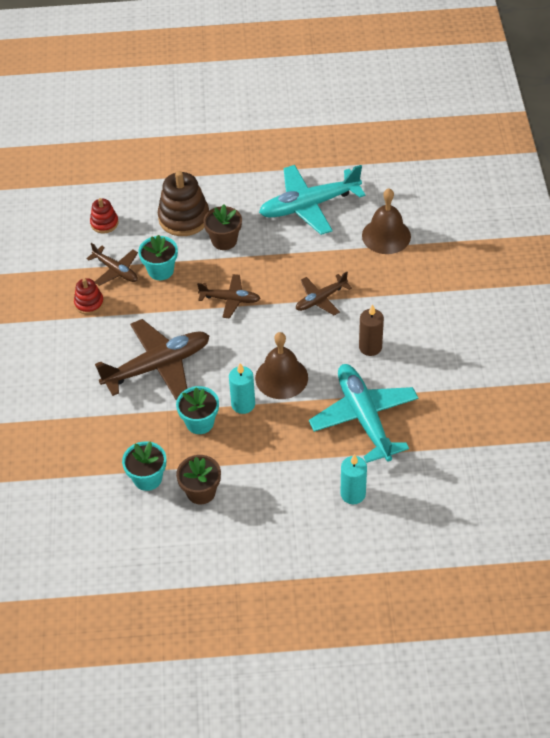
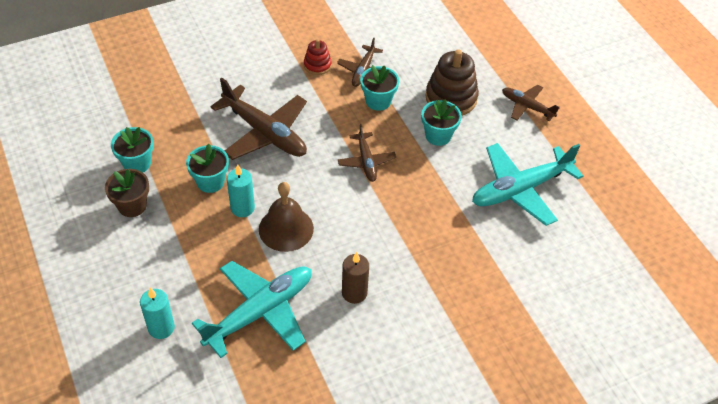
camera: 65 degrees right, 0 degrees up
red stacking toy [90,198,119,233] -> none
brown flower pot [203,204,242,250] -> turquoise flower pot [421,99,462,146]
turquoise plane [259,165,365,235] -> turquoise plane turned 75 degrees counterclockwise [472,143,583,226]
brown plane [296,272,352,316] -> brown plane moved to [502,85,560,122]
brown bell [362,188,411,254] -> none

